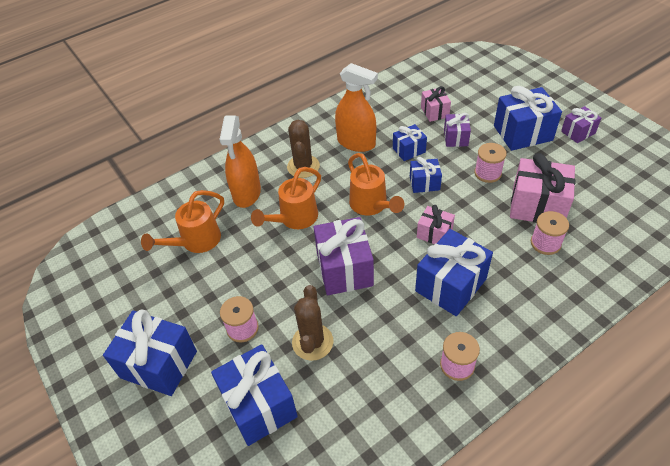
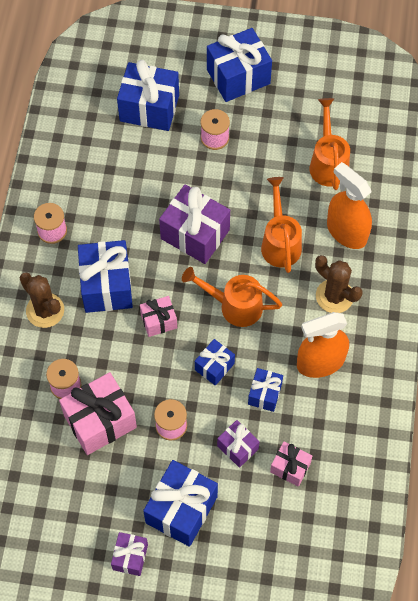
camera: 130 degrees right, 15 degrees up
brown cactus [292,285,333,361] -> brown cactus moved to [20,272,64,328]

